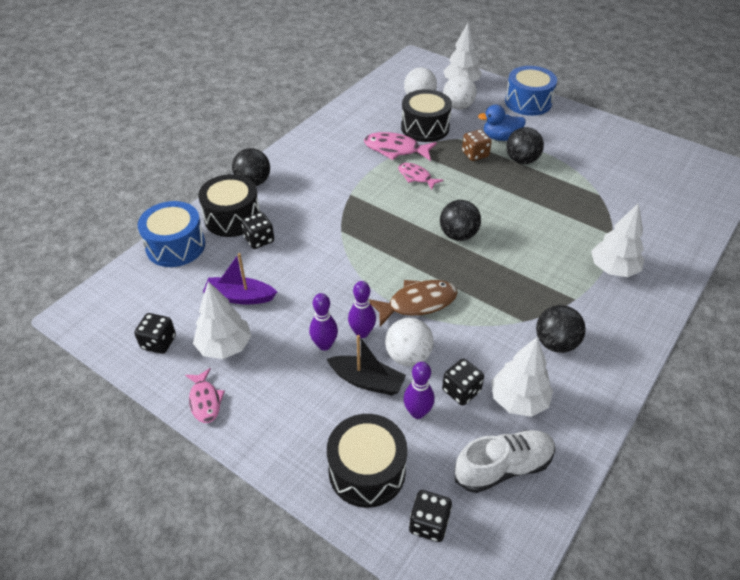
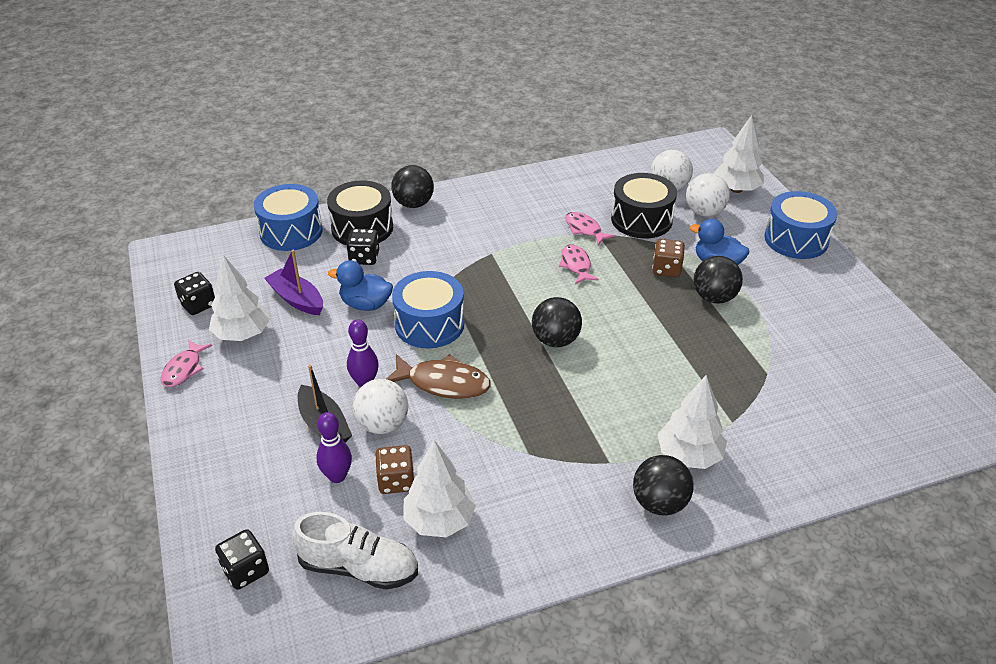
camera: 35 degrees right, 5 degrees down
purple bowling pin [309,293,338,351] -> none
black drum [327,414,407,508] -> none
pink fish [364,132,437,161] -> pink fish [565,212,615,245], size x0.64
black dice [442,359,484,406] -> brown dice [375,445,414,494]
black ball [536,305,586,353] -> black ball moved to [633,455,694,516]
none -> blue duck [328,260,393,311]
none -> blue drum [392,271,465,348]

